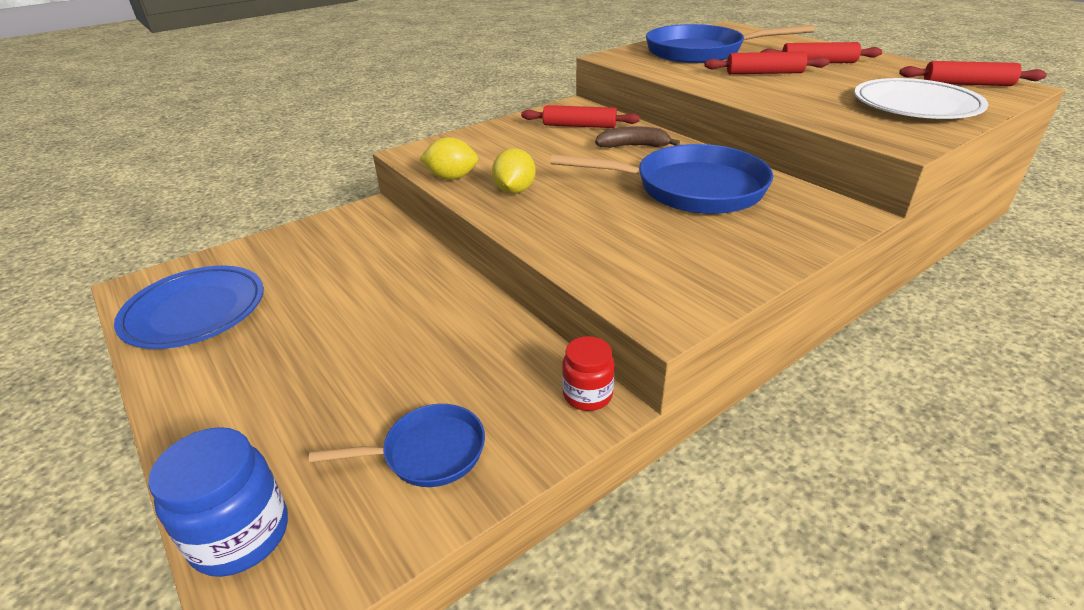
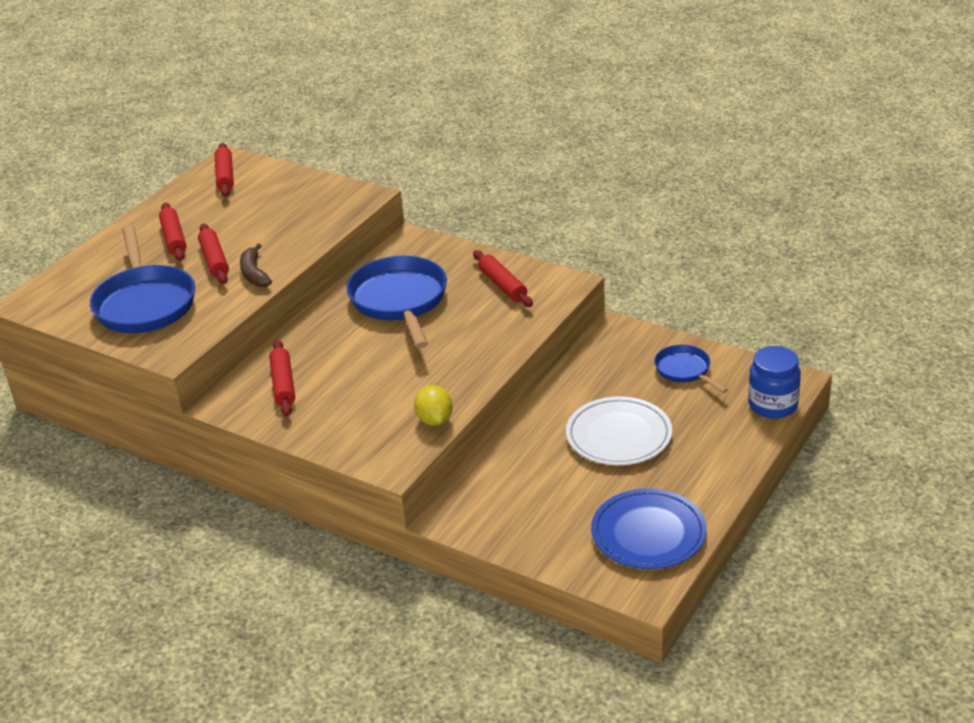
camera: 110 degrees left, 0 degrees up
yellow lemon [492,148,536,194] -> none
red jar [562,336,615,411] -> none
brown banana [595,126,680,148] -> brown banana moved to [240,243,272,287]
white plate [854,78,988,119] -> white plate moved to [566,396,672,465]
none -> red rolling pin [473,250,533,307]

